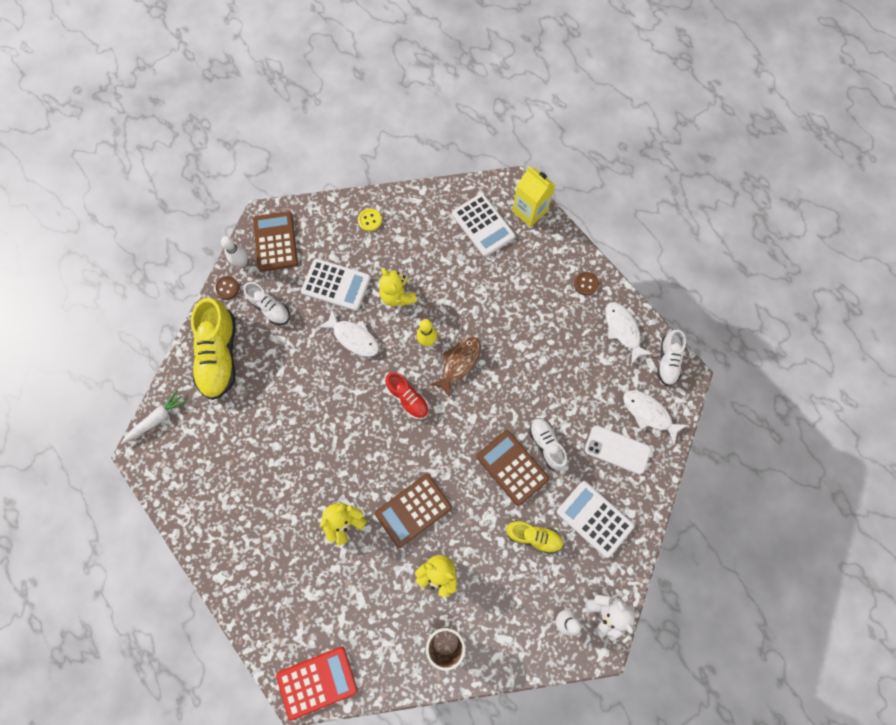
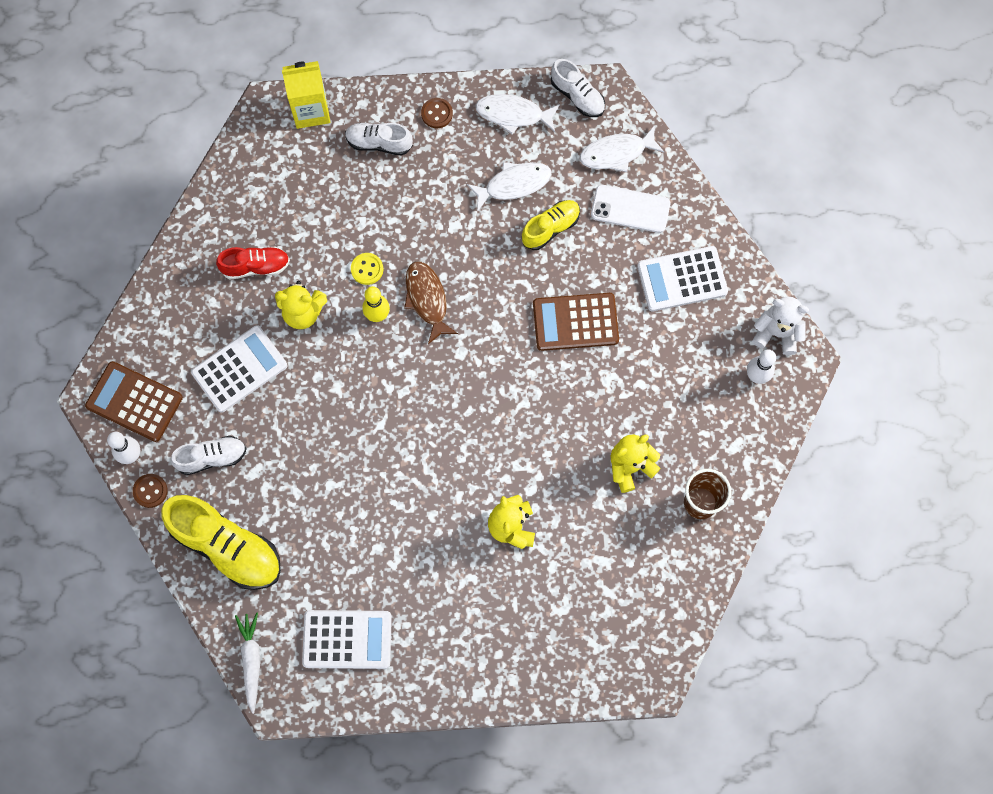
camera: 55 degrees left, 0 degrees up
red calculator [276,646,357,721] -> none
white fish [318,309,379,357] -> white fish moved to [467,162,552,212]
yellow button [358,209,382,231] -> yellow button moved to [351,253,383,285]
brown calculator [375,474,452,548] -> none
red shoe [385,372,429,419] -> red shoe moved to [216,247,290,279]
white calculator [452,193,515,257] -> white calculator moved to [302,610,392,669]
yellow shoe [506,520,563,554] -> yellow shoe moved to [522,200,580,250]
white shoe [529,418,567,471] -> white shoe moved to [345,123,413,155]
white phone [585,425,651,474] -> white phone turned 45 degrees clockwise [591,185,670,233]

